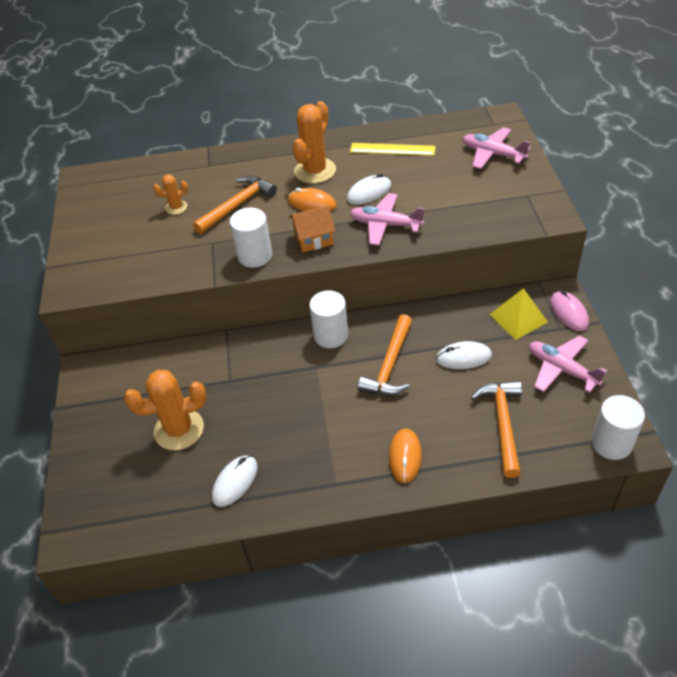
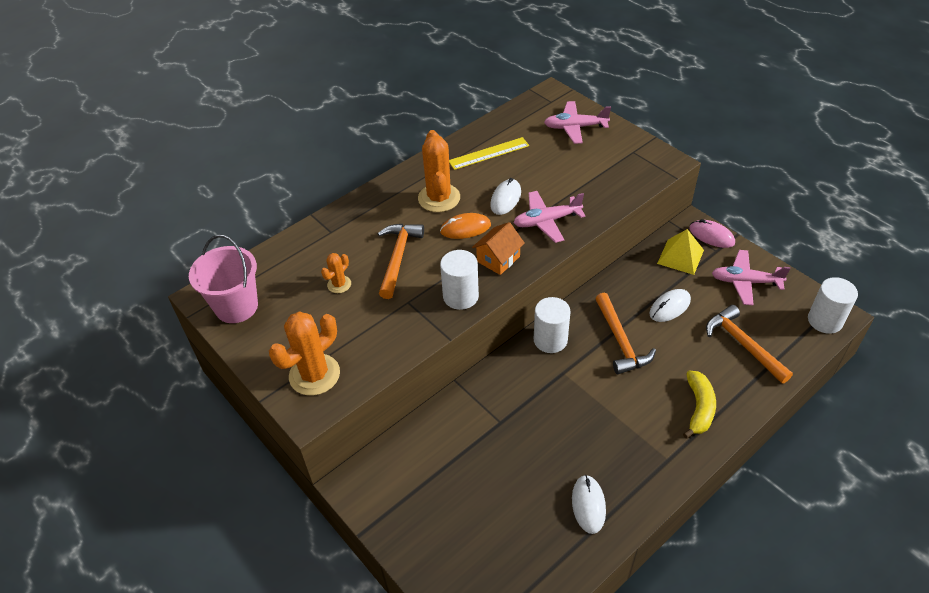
camera: 35 degrees left, 0 degrees up
orange cactus [124,370,206,450] -> orange cactus moved to [269,311,340,396]
orange mouse [389,428,422,483] -> yellow banana [683,371,716,439]
none -> pink bucket [189,235,258,323]

